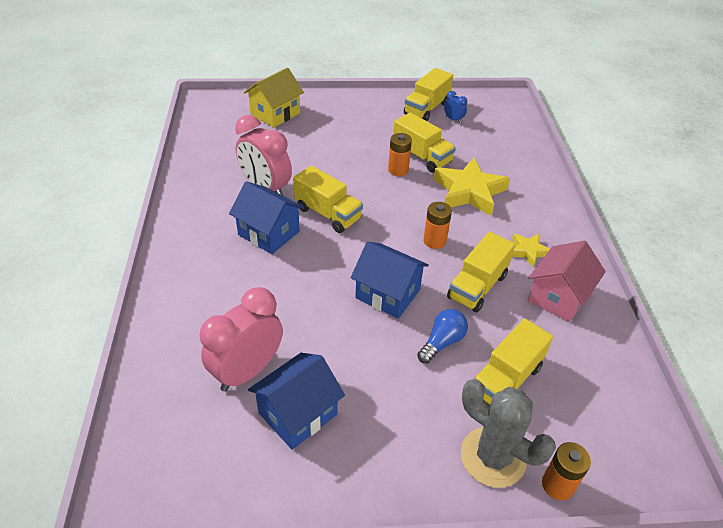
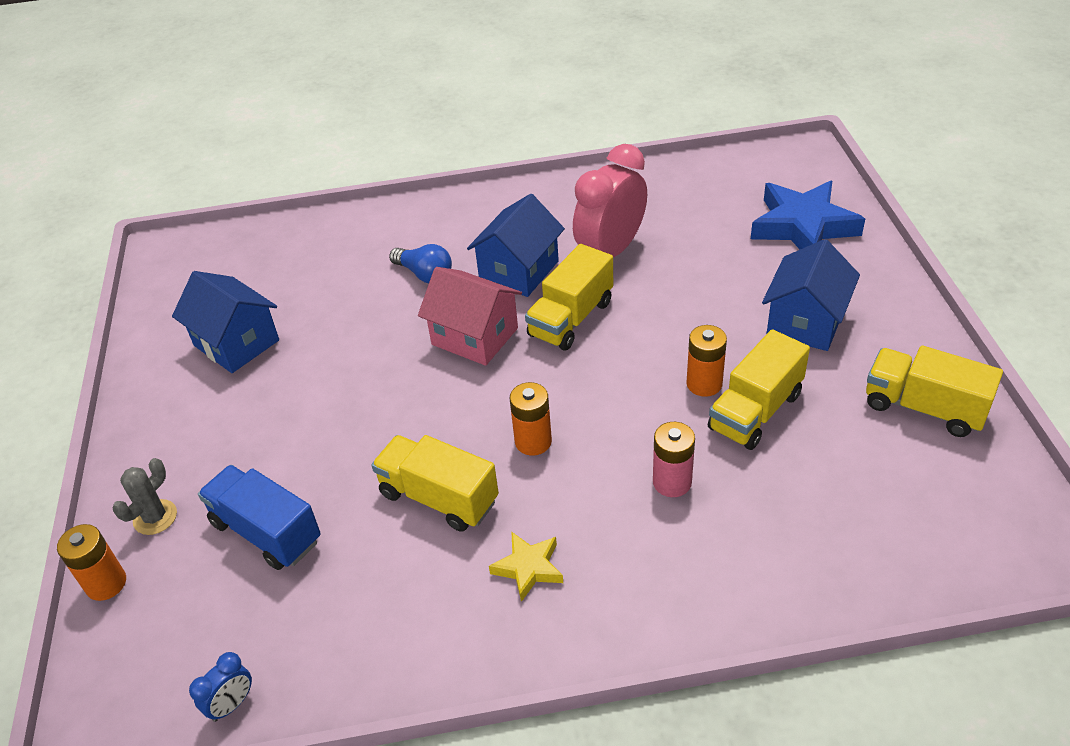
camera: 90 degrees right, 0 degrees up
pink clock [200,287,283,392] -> none
yellow house [244,68,304,128] -> blue star [751,181,865,249]
blue house [351,241,429,319] -> blue house moved to [762,239,860,351]
blue light bulb [417,309,468,364] -> blue light bulb moved to [389,244,452,283]
yellow star [433,158,510,216] -> pink battery [653,422,695,497]
blue clock [444,91,467,123] -> blue clock moved to [189,652,252,722]
grey cactus [461,379,556,488] -> grey cactus [113,458,177,535], size x0.54
yellow truck [474,318,553,405] -> blue truck [198,465,321,570]
pink house [528,241,606,322] -> pink house moved to [418,267,522,366]

